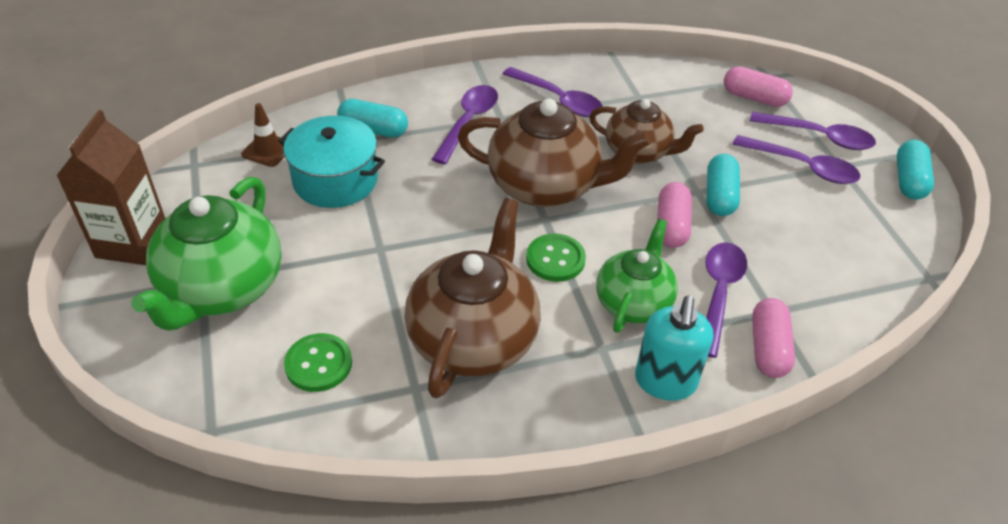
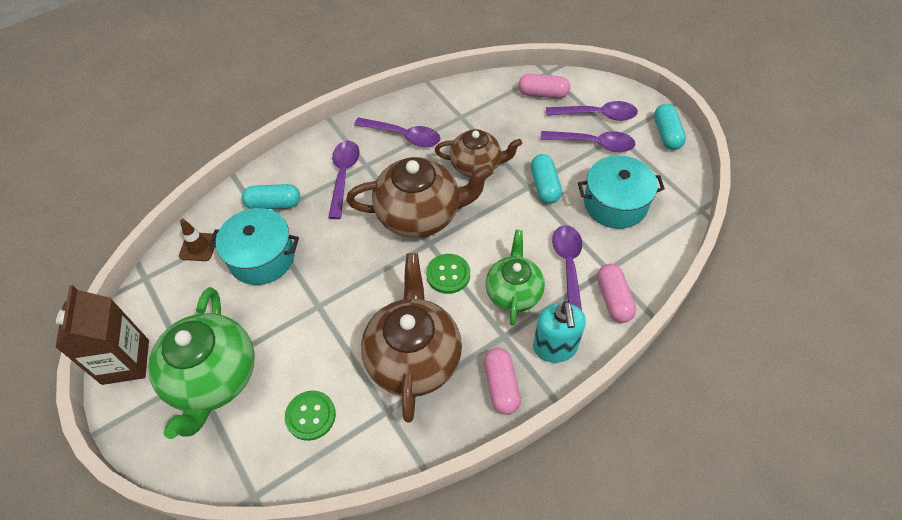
camera: 15 degrees left, 10 degrees up
pink capsule [657,182,692,248] -> pink capsule moved to [484,348,521,415]
none -> turquoise pot [578,155,665,229]

